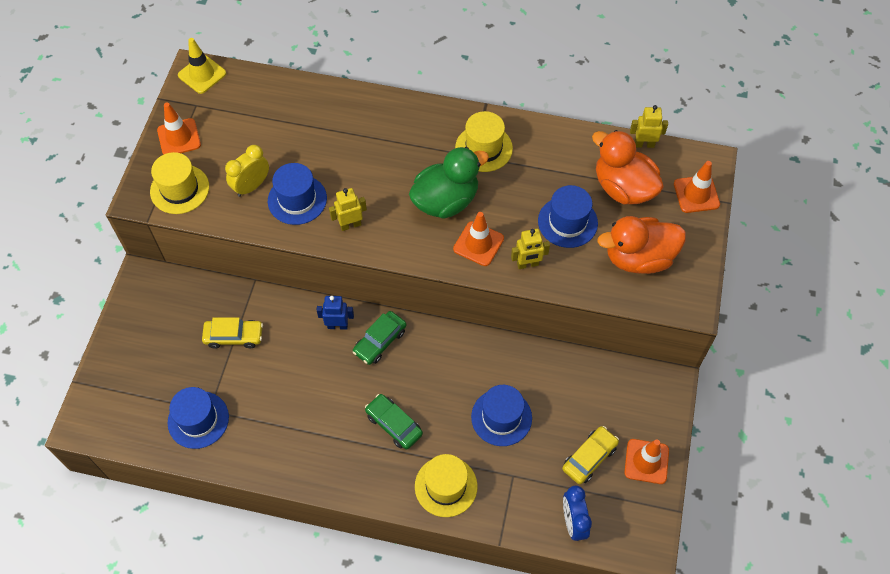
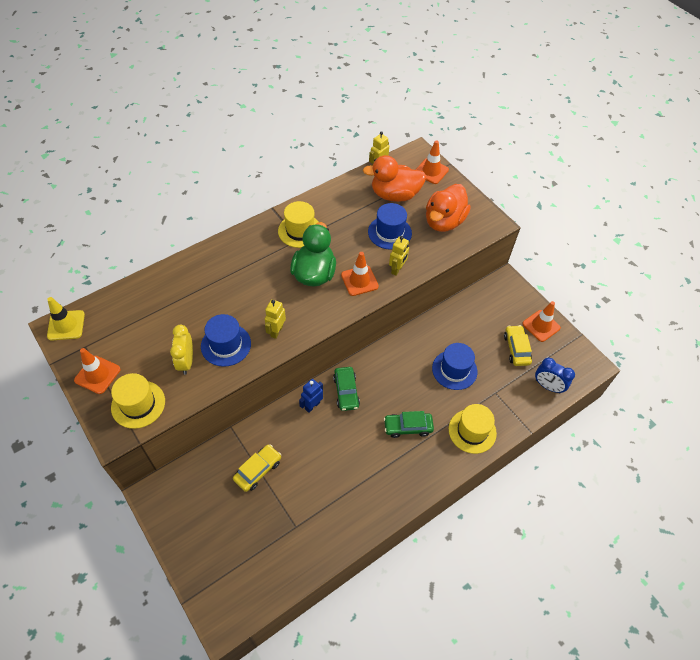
camera: 50 degrees left, 5 degrees down
blue hat [167,387,229,449] -> none

